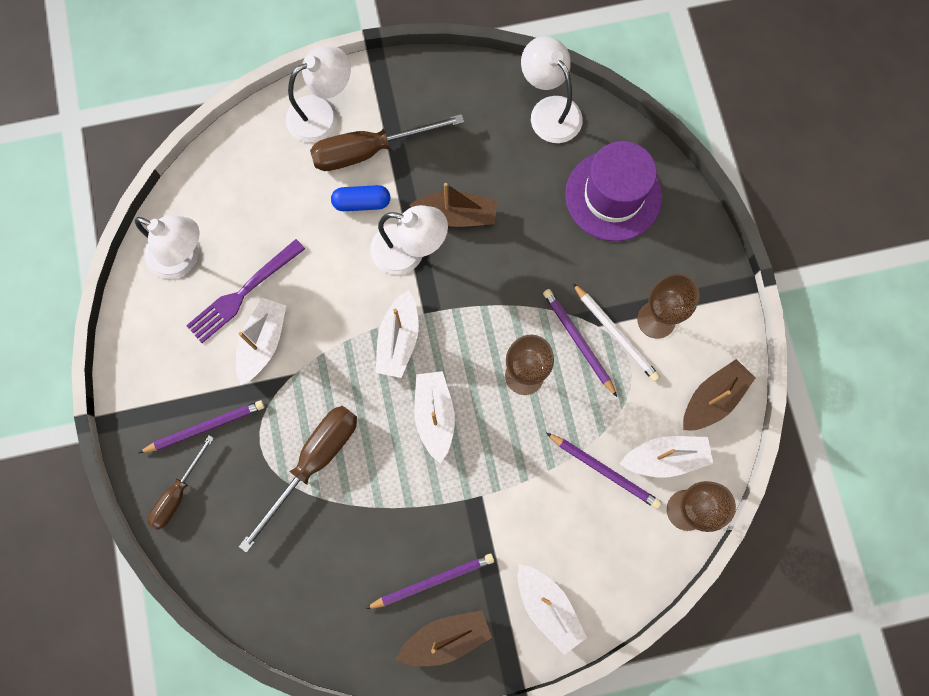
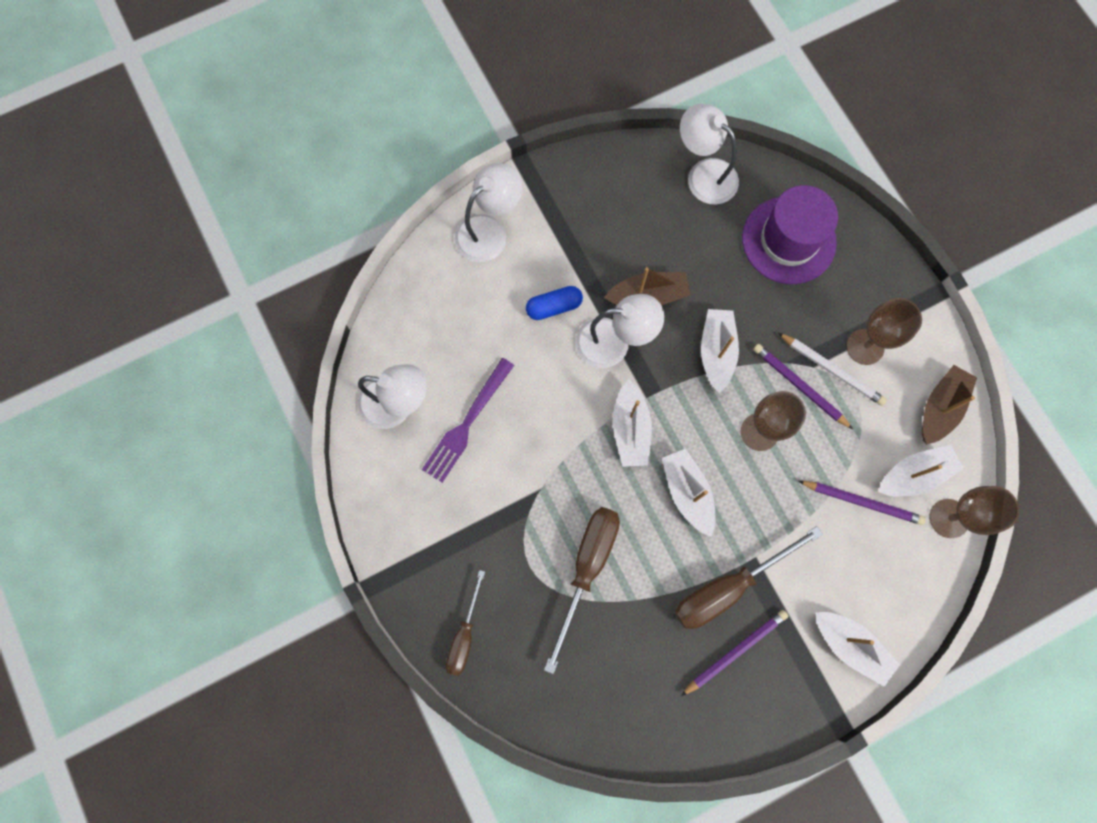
camera: 15 degrees left, 0 degrees up
purple pencil [139,400,265,453] -> none
white boat [236,298,286,385] -> white boat moved to [701,309,739,393]
brown screwdriver [310,114,464,171] -> brown screwdriver moved to [675,526,823,629]
brown boat [396,610,492,666] -> none

